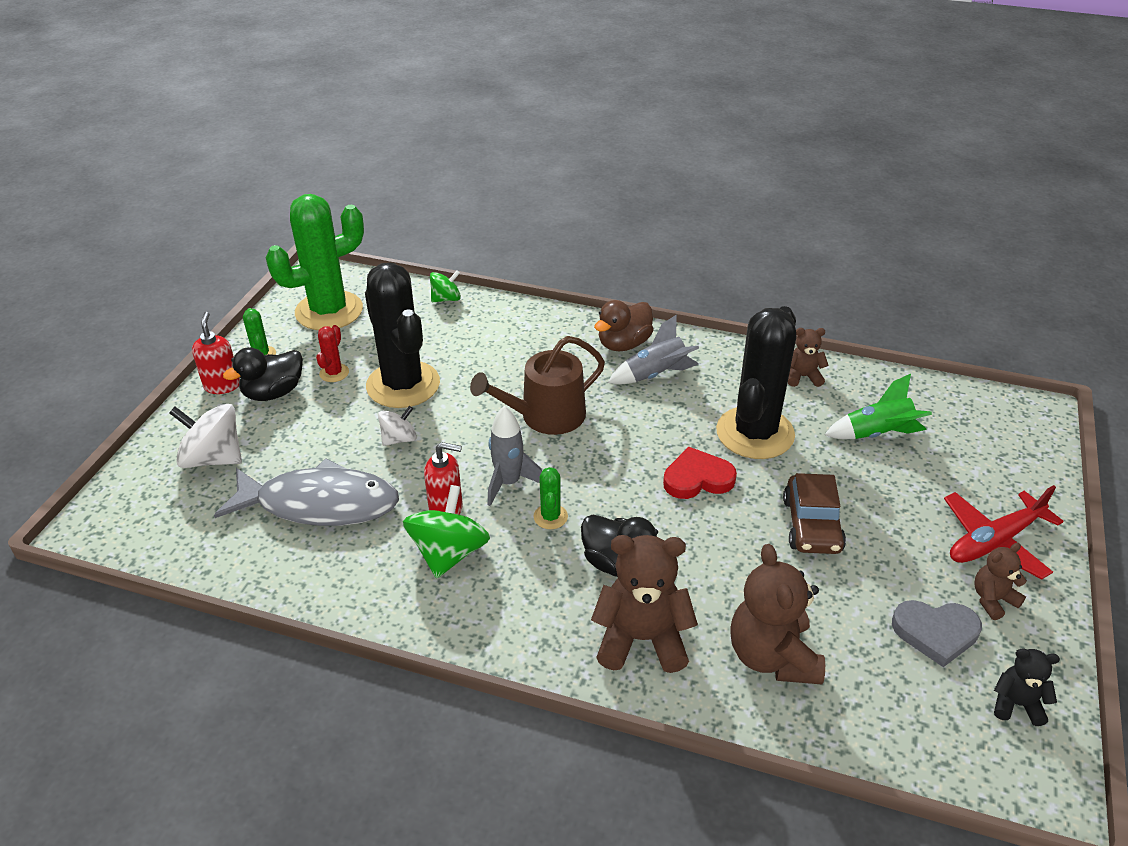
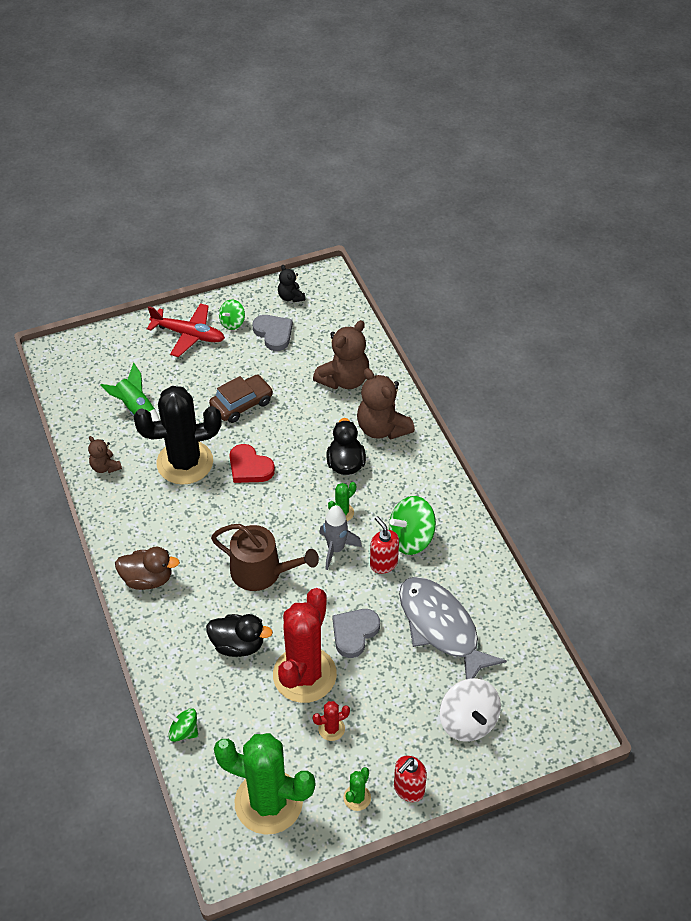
camera: 130 degrees left, 10 degrees up
black duck [223,347,303,401] -> black duck moved to [206,614,273,657]
black cactus [365,263,440,408] -> red cactus [273,588,337,703]
white spinning top [378,406,417,446] -> grey heart [333,609,380,658]
grey rocket [608,314,699,385] -> none
brown teddy bear [974,543,1027,620] -> green spinning top [219,299,245,330]

